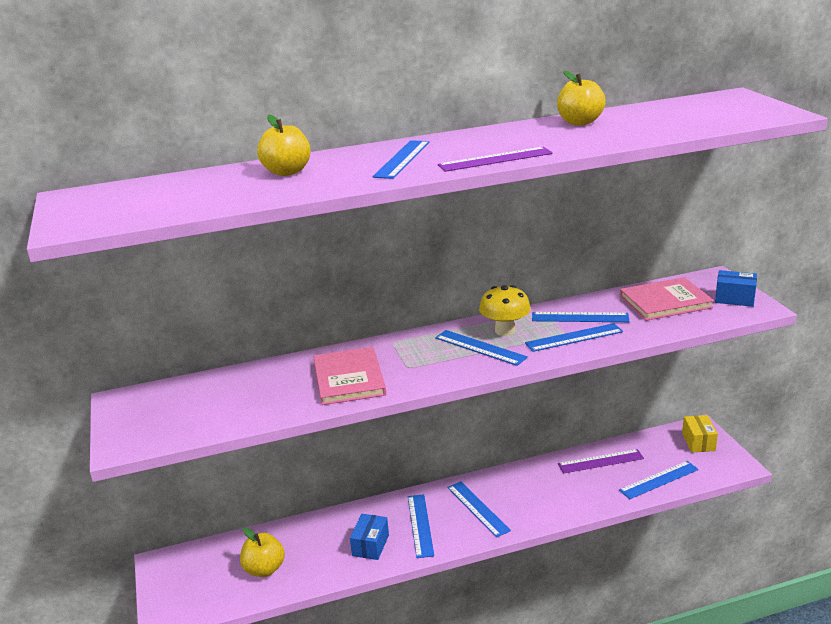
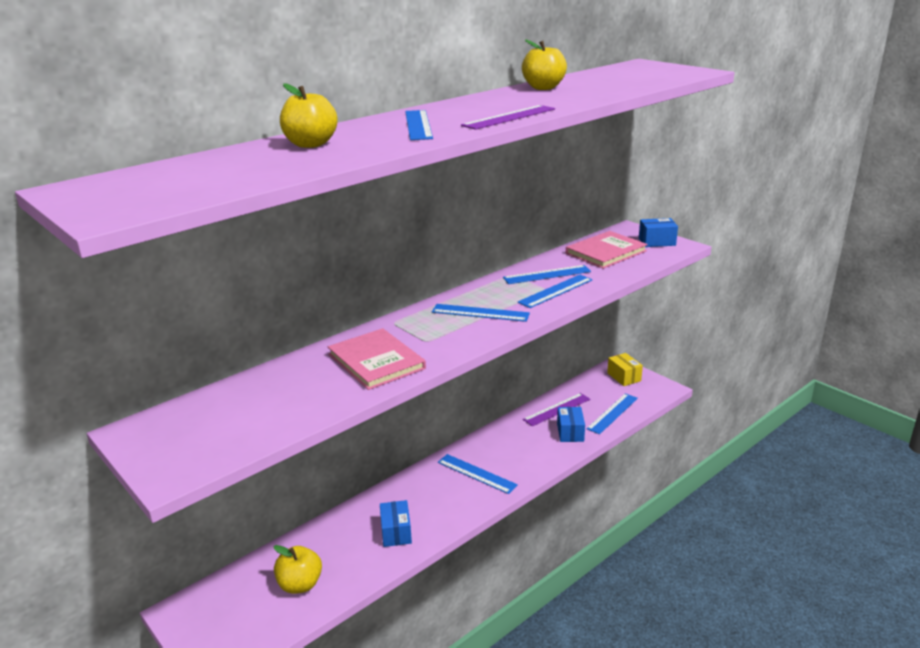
camera: 25 degrees left, 0 degrees up
blue ruler [408,494,434,558] -> none
yellow mushroom [479,285,531,336] -> none
none -> blue box [557,407,585,442]

